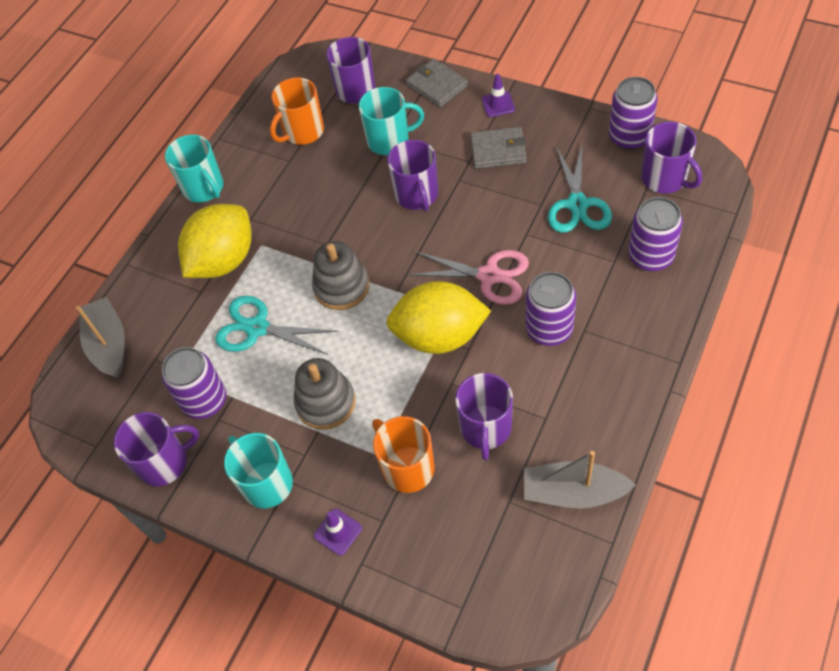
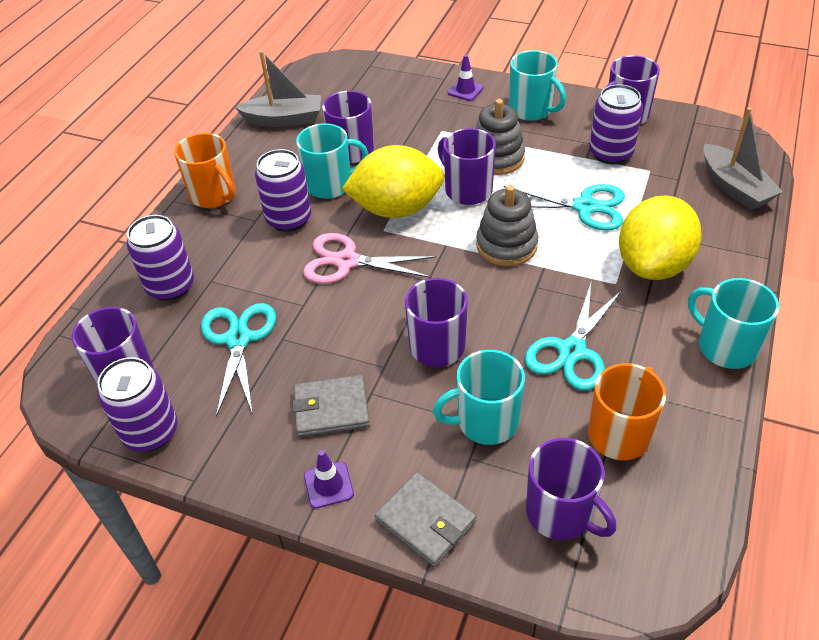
camera: 170 degrees right, 10 degrees down
orange mug [372,416,435,493] -> orange mug moved to [174,133,236,208]
none -> turquoise mug [296,123,368,199]
none -> purple mug [438,128,496,205]
none -> turquoise scissors [525,283,622,390]

